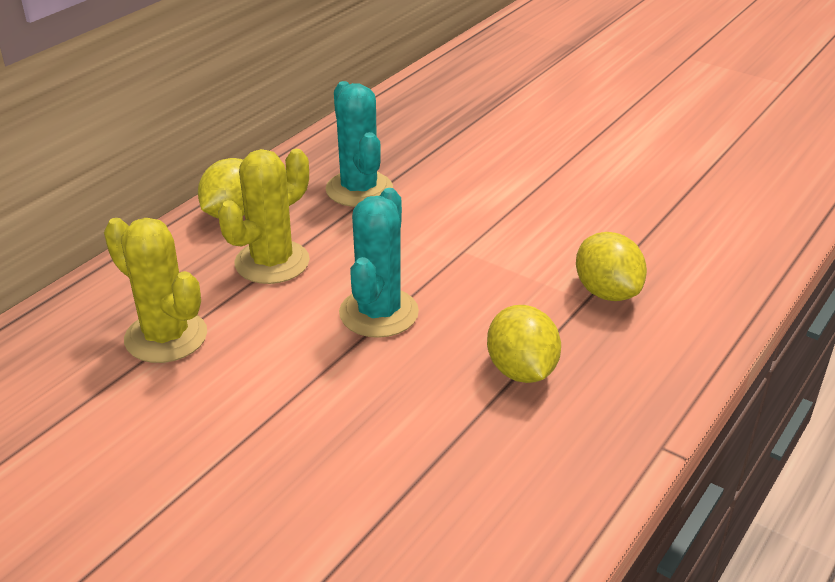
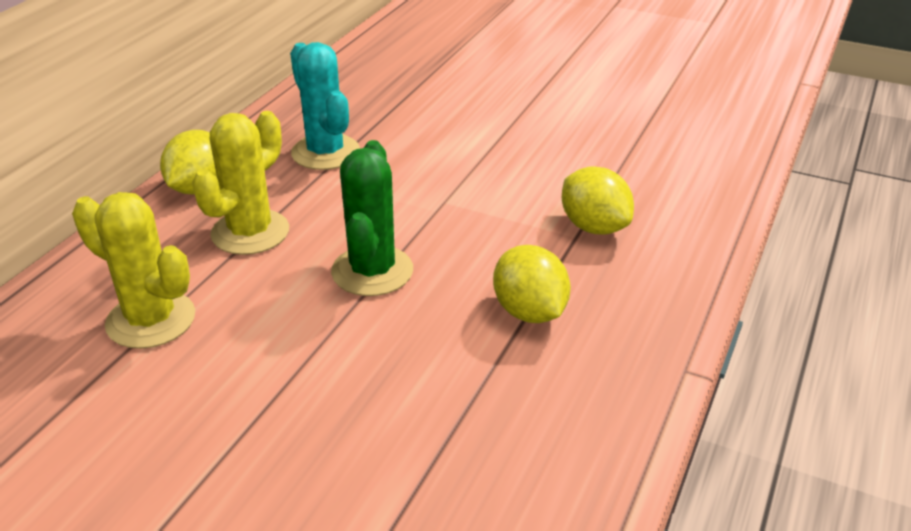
camera: 10 degrees left, 0 degrees up
turquoise cactus [339,188,419,338] -> green cactus [331,140,413,296]

